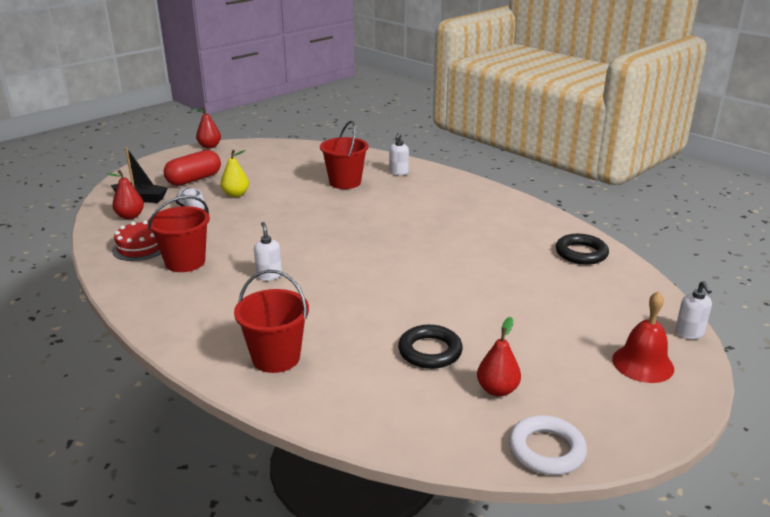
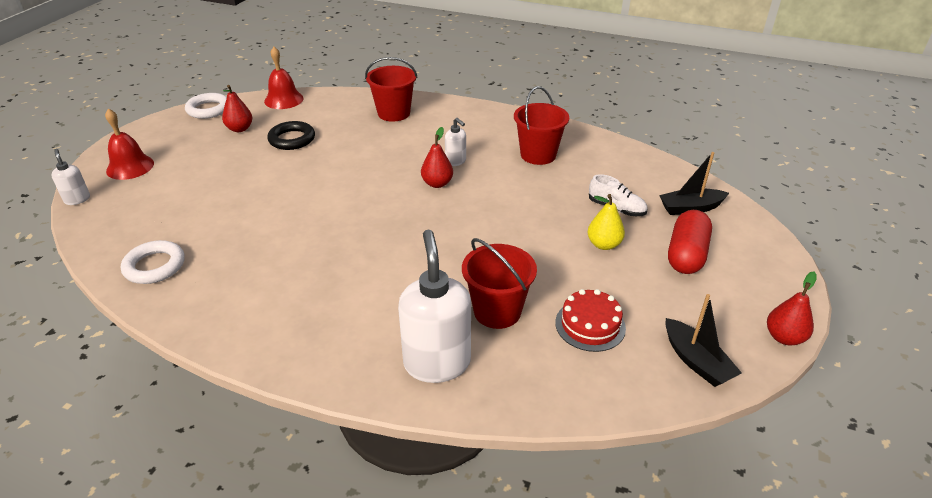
camera: 155 degrees right, 10 degrees up
red pear [106,170,144,219] -> red pear moved to [421,127,453,188]
red cake [112,221,161,261] -> red cake moved to [555,289,626,352]
white soap dispenser [389,133,409,175] -> white soap dispenser [398,230,471,383], size x2.06
black ring [556,234,609,265] -> white ring [121,240,185,284]
none -> red bell [264,47,304,109]
none -> black boat [665,294,742,387]

